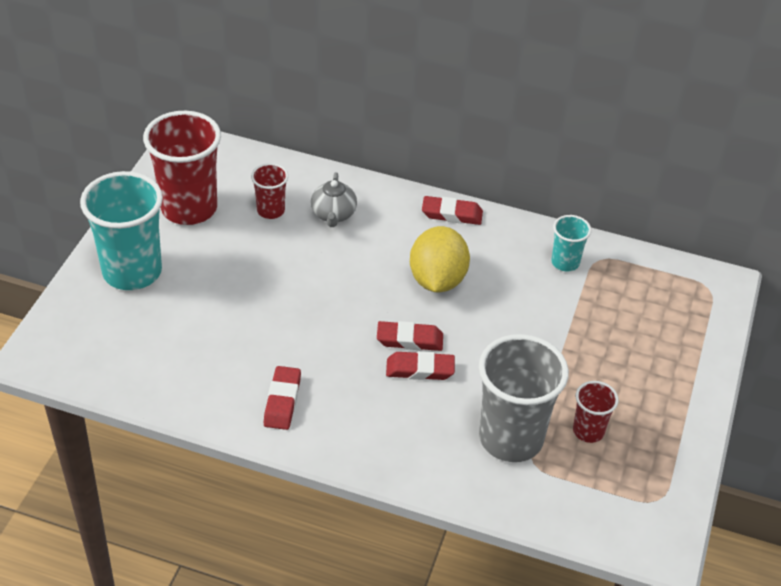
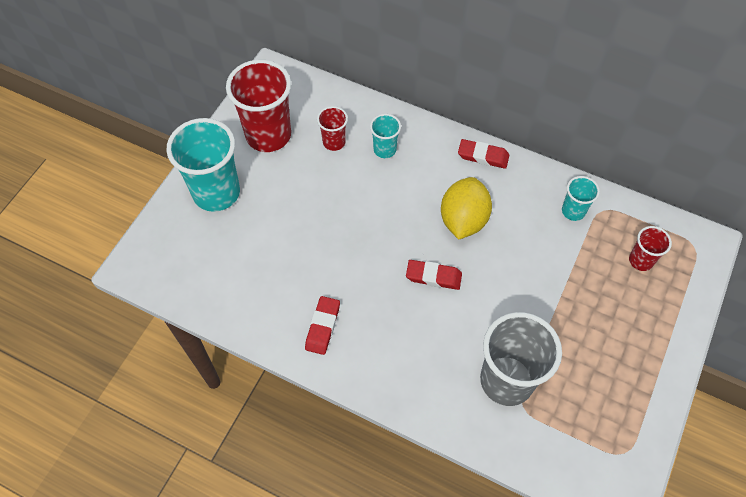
camera: 10 degrees right, 15 degrees up
grey teapot [311,172,357,227] -> turquoise cup [370,114,401,158]
red eraser [386,351,455,380] -> none
red cup [573,381,619,443] -> red cup moved to [629,226,672,271]

